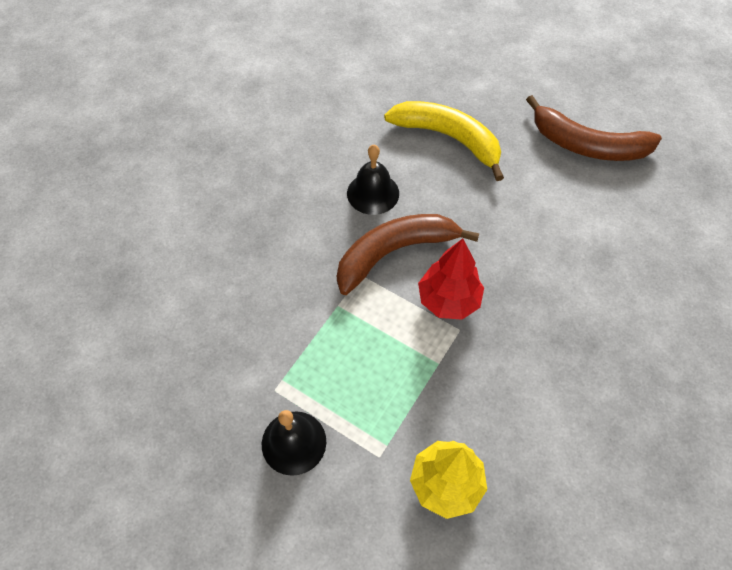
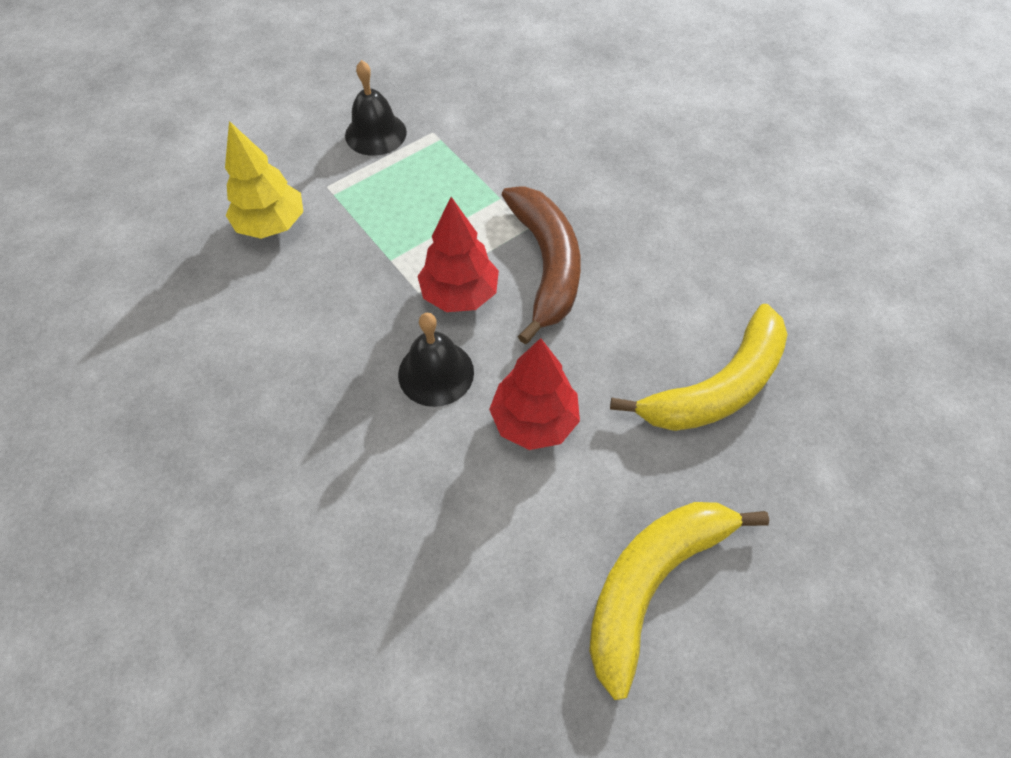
camera: 110 degrees right, 0 degrees up
black bell [347,145,399,215] -> black bell moved to [398,313,474,407]
brown banana [526,95,662,161] -> yellow banana [589,502,769,700]
none -> red tree [489,338,580,450]

